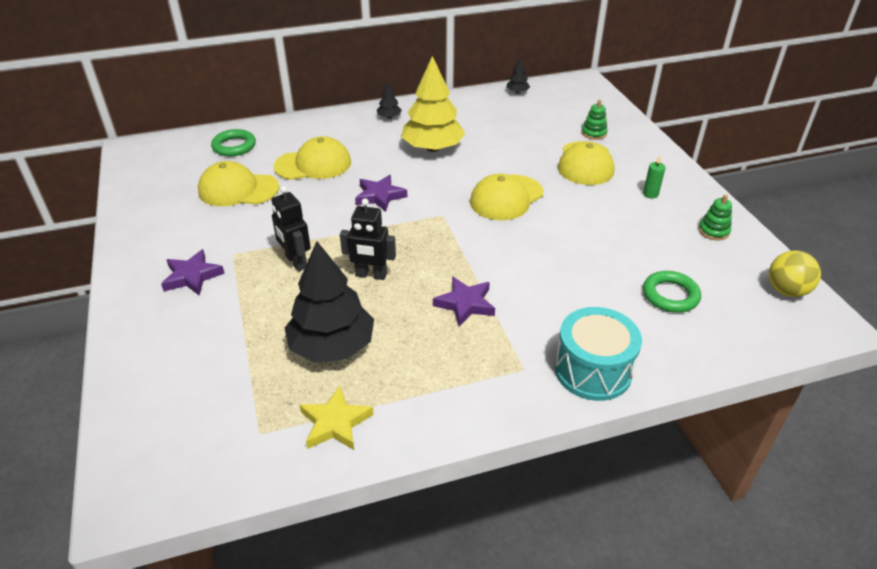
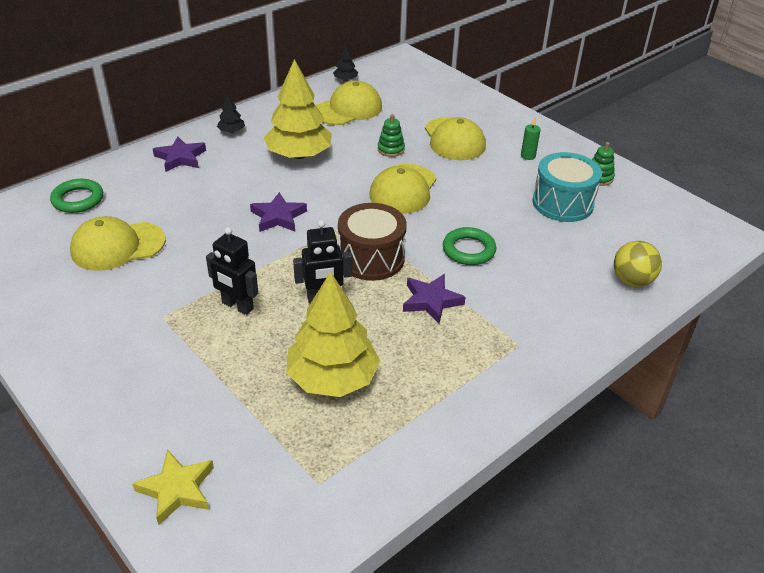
camera: 25 degrees left, 0 degrees up
purple star [161,249,225,296] -> purple star moved to [153,137,206,172]
yellow cap [274,136,351,180] -> yellow cap moved to [315,81,382,125]
black tree [285,241,374,363] -> yellow tree [286,272,380,397]
yellow star [300,386,374,450] -> yellow star moved to [132,449,214,525]
turquoise drum [554,307,642,401] -> turquoise drum moved to [533,152,602,222]
green stacking toy [582,100,608,140] -> green stacking toy moved to [378,114,405,157]
green ring [643,271,701,313] -> green ring moved to [443,227,496,265]
yellow ball [769,250,821,297] -> yellow ball moved to [614,241,662,287]
none -> brown drum [338,203,407,281]

